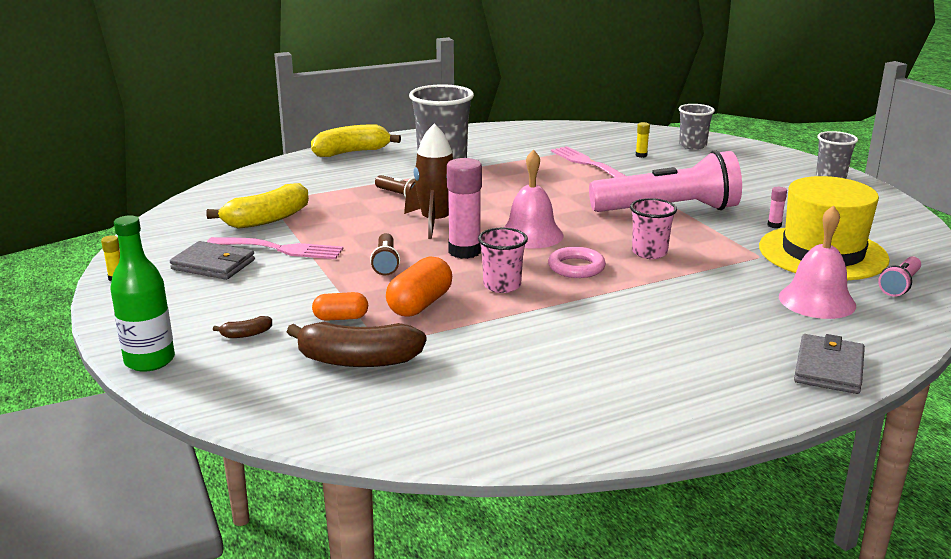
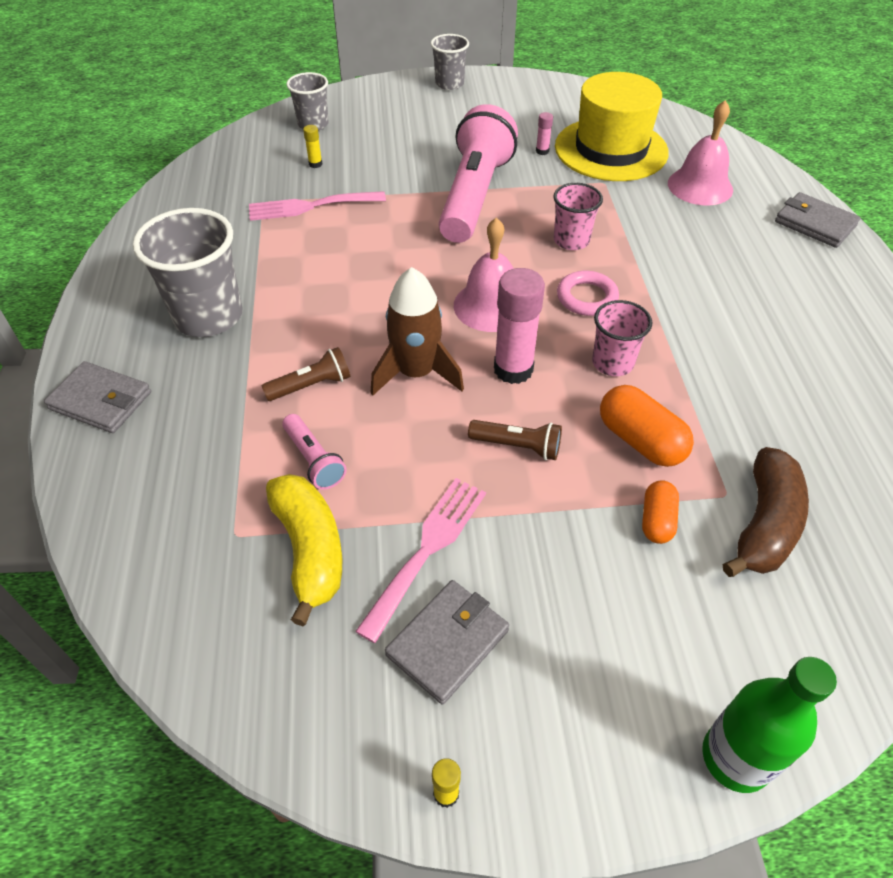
camera: 70 degrees left, 25 degrees up
brown banana [213,316,272,338] -> none
yellow banana [311,124,401,157] -> grey wallet [44,361,151,433]
pink flashlight [878,256,921,297] -> pink flashlight moved to [282,414,347,490]

